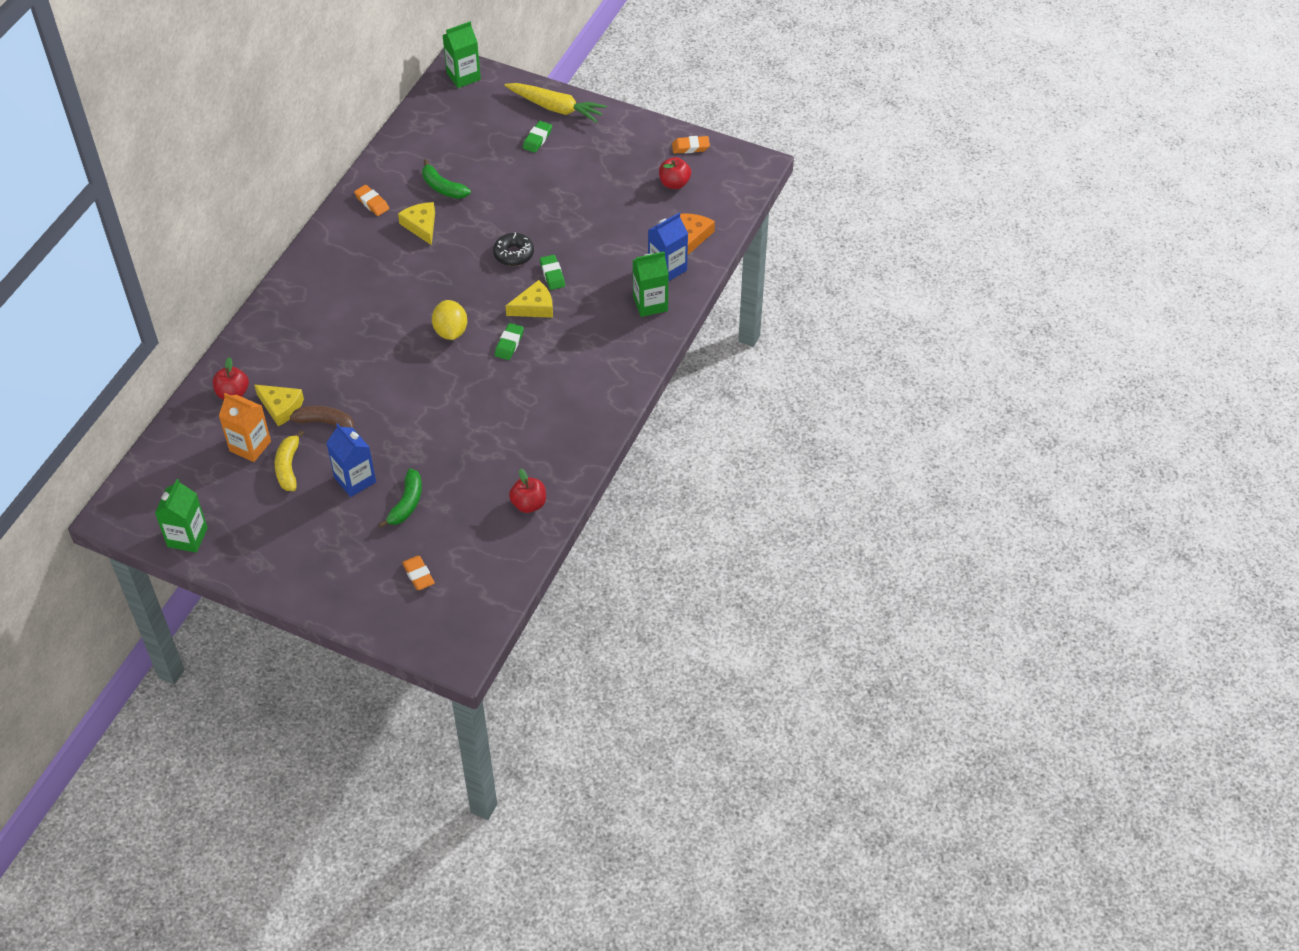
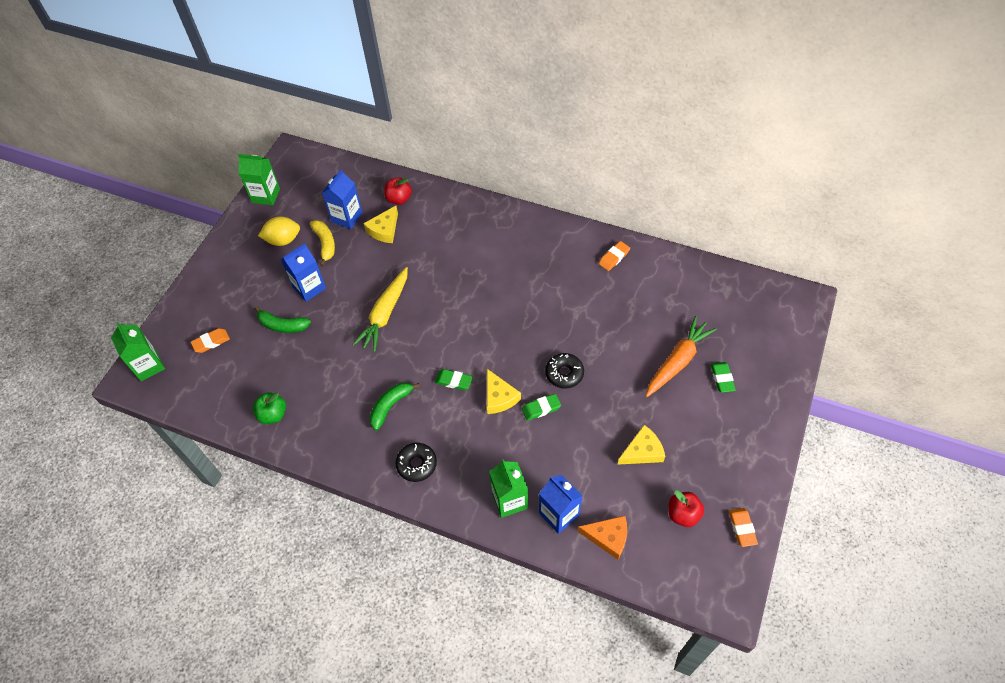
camera: 90 degrees right, 5 degrees up
orange carton [219,393,271,462] -> blue carton [322,169,363,229]
yellow banana [275,430,304,491] -> yellow banana turned 75 degrees clockwise [310,220,335,266]
brown banana [290,406,359,434] -> none
yellow cheese [398,202,435,245] -> yellow cheese moved to [618,425,665,465]
green banana [422,159,471,199] -> green banana moved to [370,382,420,431]
yellow lemon [432,300,467,340] -> yellow lemon moved to [258,216,300,246]
green carton [442,21,481,88] -> green carton moved to [111,322,165,381]
yellow carrot [504,83,607,123] -> yellow carrot moved to [353,267,408,352]
red apple [509,469,546,513] -> green apple [253,392,286,424]
green eraser [523,121,552,153] -> green eraser turned 60 degrees clockwise [711,362,736,392]
none -> black donut [395,443,437,482]
none -> orange carrot [646,316,717,397]

